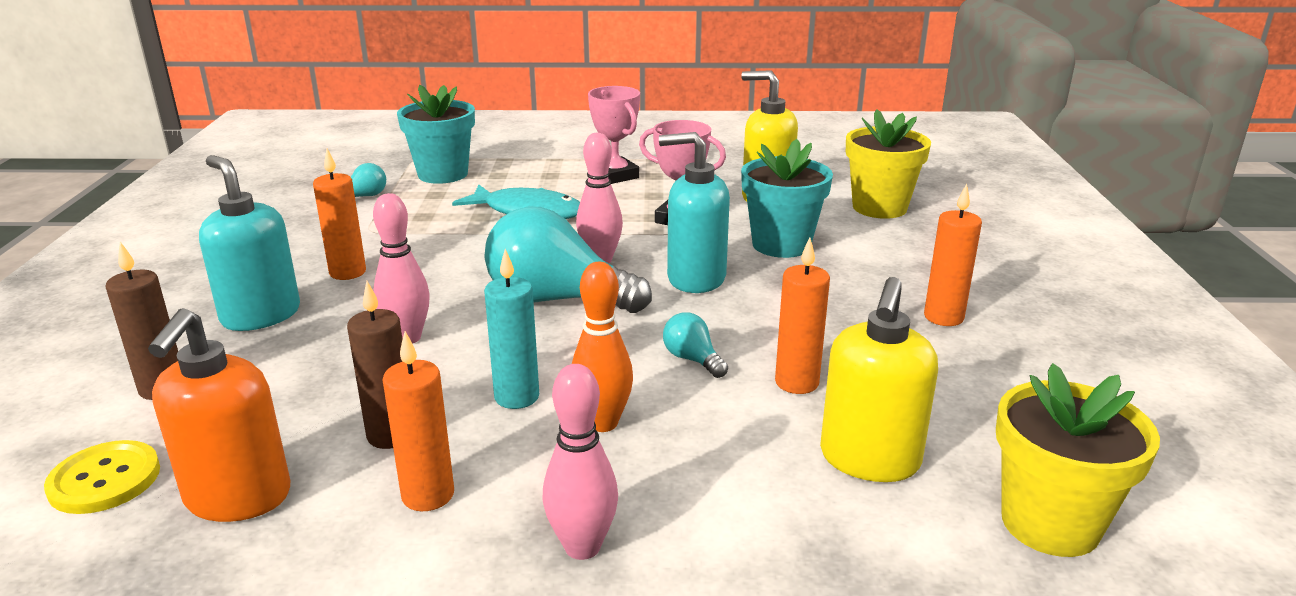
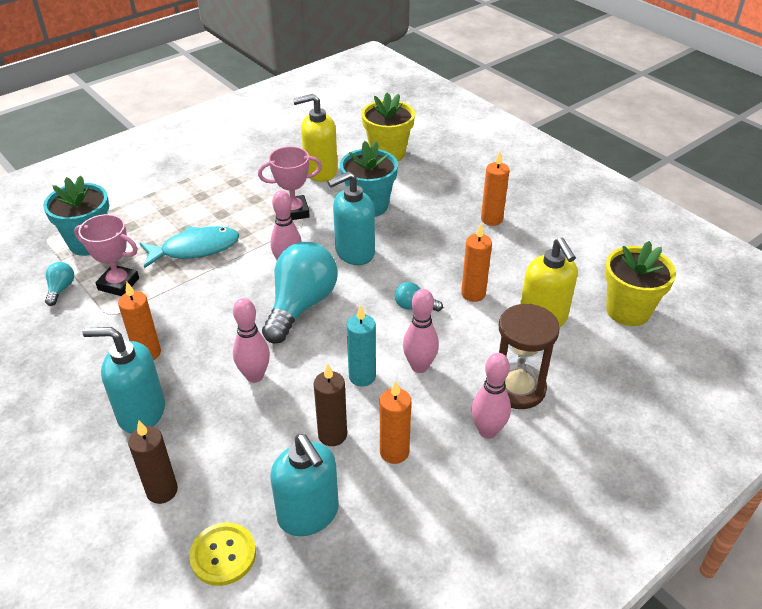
camera: 40 degrees left, 15 degrees up
orange soap dispenser [148,308,290,522] -> turquoise soap dispenser [270,434,339,536]
turquoise light bulb [485,206,652,313] -> turquoise light bulb turned 135 degrees clockwise [262,242,338,344]
orange bowling pin [572,262,633,432] -> pink bowling pin [403,289,439,373]
pink trophy [588,86,640,184] -> pink trophy moved to [74,214,139,296]
none -> brown hourglass [499,304,560,409]

